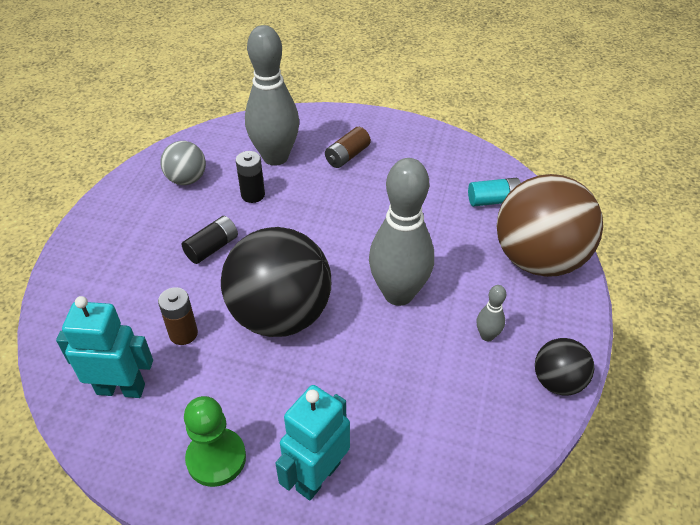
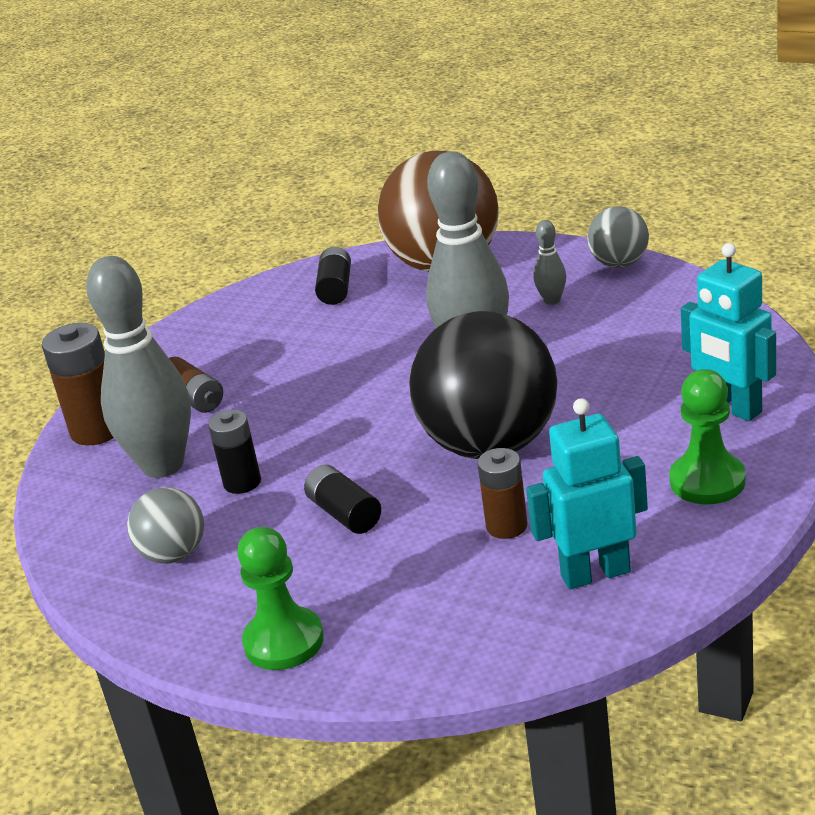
camera: 75 degrees left, 15 degrees down
turquoise robot [56,296,153,398] -> turquoise robot turned 60 degrees clockwise [526,398,648,589]
turquoise battery [468,178,521,207] -> black battery [315,247,351,305]
black ball [535,338,594,395] -> grey ball [587,207,649,268]
none -> brown battery [42,323,114,446]
none -> green pawn [237,527,324,670]

